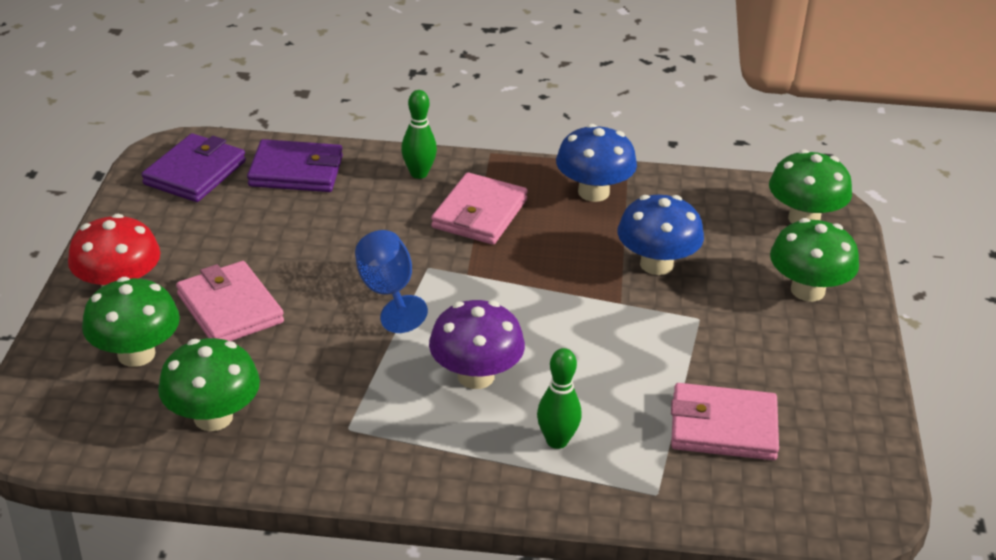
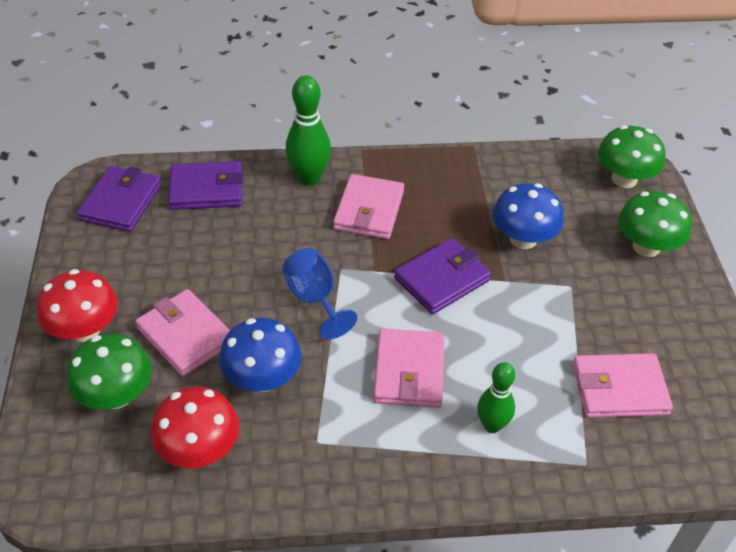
camera: 10 degrees left, 10 degrees up
green mushroom [158,338,260,431] -> red mushroom [151,387,239,468]
green bowling pin [401,90,437,179] -> green bowling pin [286,76,331,185], size x1.52
purple mushroom [429,300,525,389] -> pink wallet [373,328,444,408]
blue mushroom [556,124,637,202] -> blue mushroom moved to [219,318,302,392]
none -> purple wallet [394,238,491,314]

